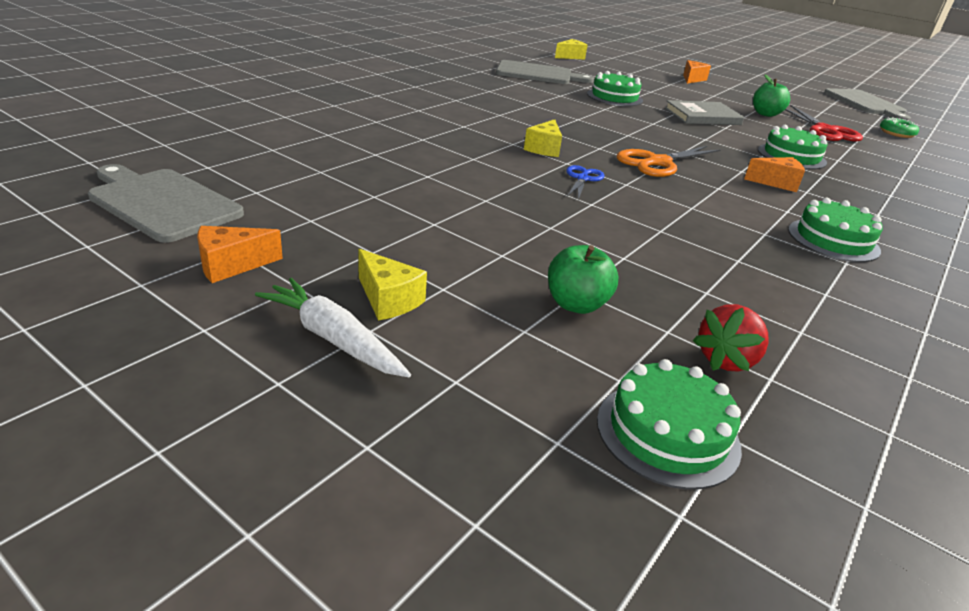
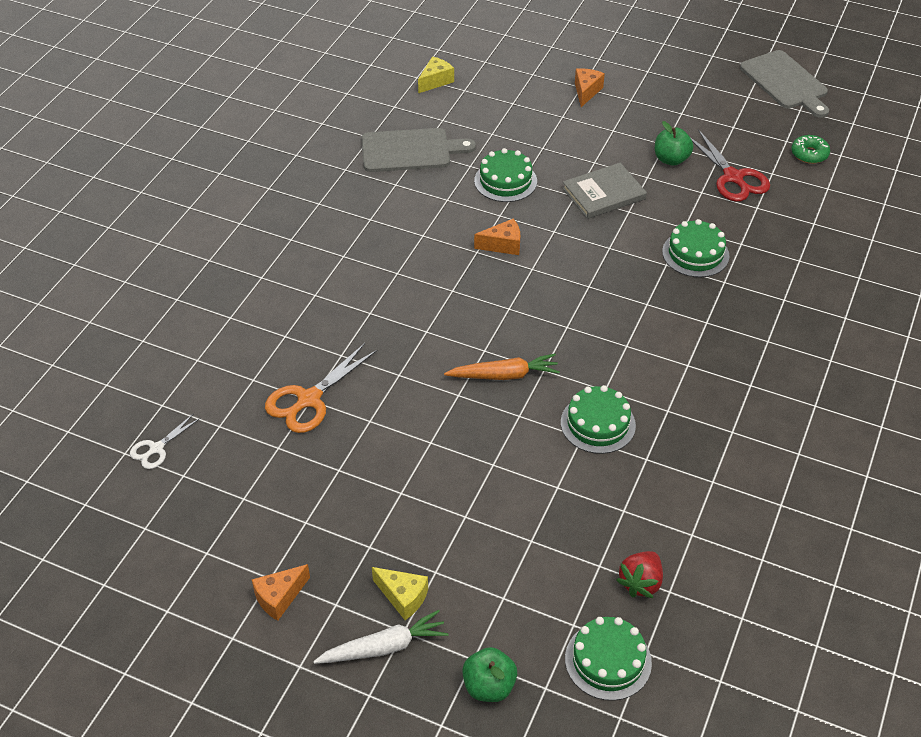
camera: 10 degrees left, 15 degrees up
grey cutting board [88,164,244,243] -> none
white carrot [255,278,411,377] -> white carrot turned 135 degrees clockwise [313,610,449,664]
yellow cheese [524,119,562,157] -> none
green apple [548,245,618,314] -> green apple moved to [462,647,517,702]
blue scissors [566,165,604,200] -> orange carrot [444,354,560,380]
orange scissors [617,146,721,177] -> orange scissors moved to [265,343,377,433]
orange cheese [744,157,805,192] -> orange cheese moved to [474,219,520,255]
green cake [788,198,883,262] -> green cake moved to [561,385,636,454]
none -> white scissors [130,413,200,469]

